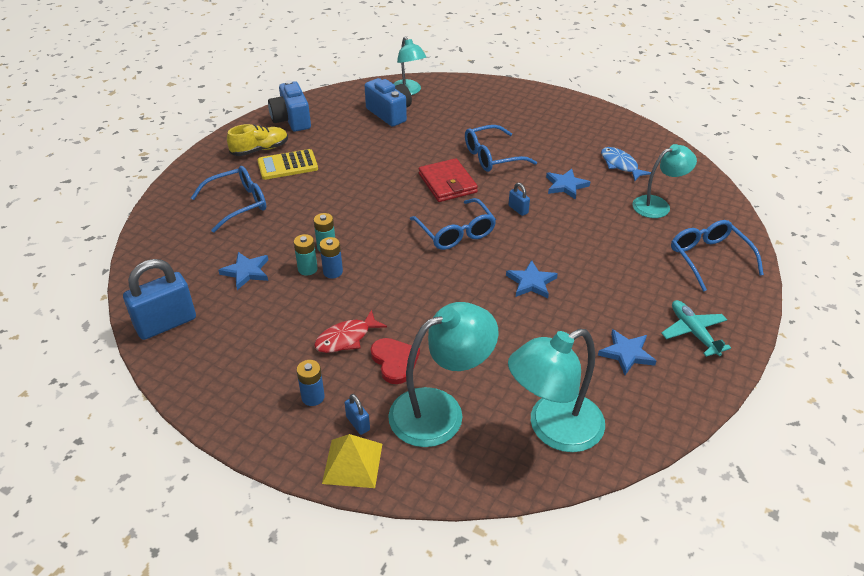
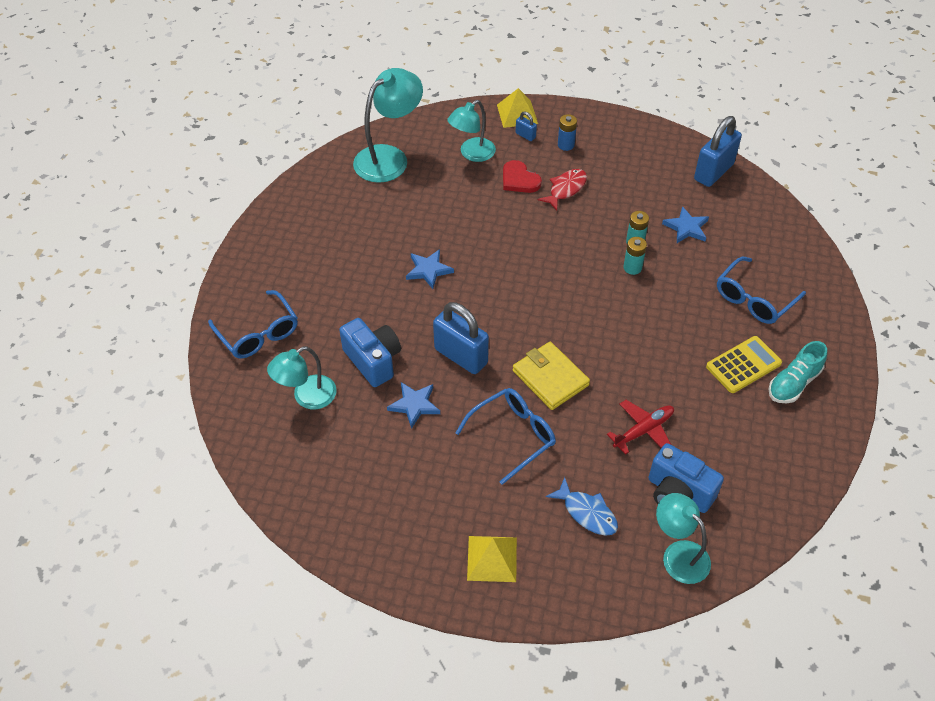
camera: 165 degrees right, 10 degrees up
yellow shoe [227,124,288,156] -> turquoise shoe [769,341,827,403]
blue camera [268,80,311,132] -> blue camera moved to [339,318,401,387]
blue battery [320,237,343,278] -> none
turquoise lamp [388,302,499,447] -> turquoise lamp [448,100,496,162], size x0.66
blue glasses [410,198,496,250] -> none
red wallet [418,158,478,202] -> yellow wallet [513,342,590,410]
blue padlock [509,183,530,216] -> blue padlock [433,302,489,374], size x2.23
blue star [598,329,656,375] -> none
blue fish [601,147,651,181] -> blue fish moved to [546,477,618,535]
turquoise plane [661,300,731,357] -> none
none -> yellow pyramid [467,536,517,582]
none -> red plane [607,400,674,455]

